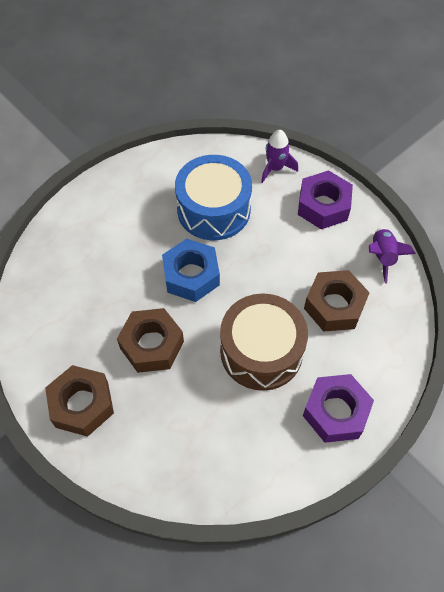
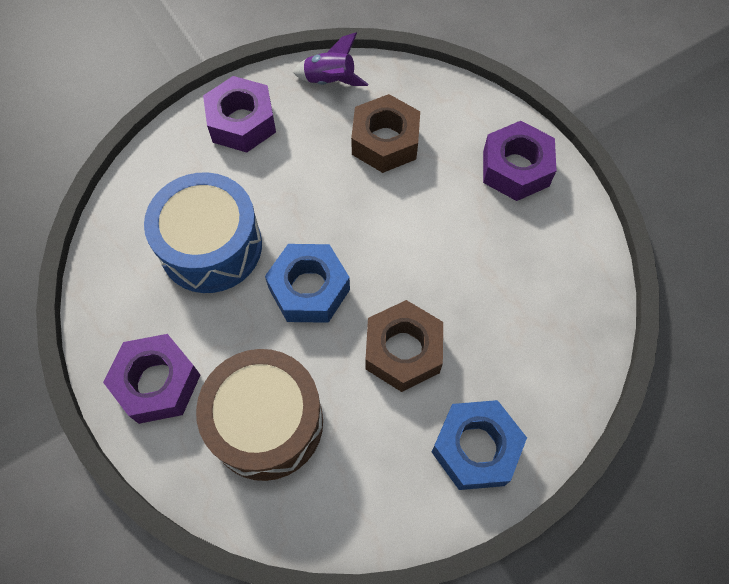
camera: 80 degrees left, 5 degrees up
brown nut [45,365,114,437] -> blue nut [432,400,527,490]
brown drum [220,293,308,391] -> brown drum moved to [196,349,323,481]
purple rocket [261,130,298,183] -> none
none -> purple nut [103,334,200,424]

